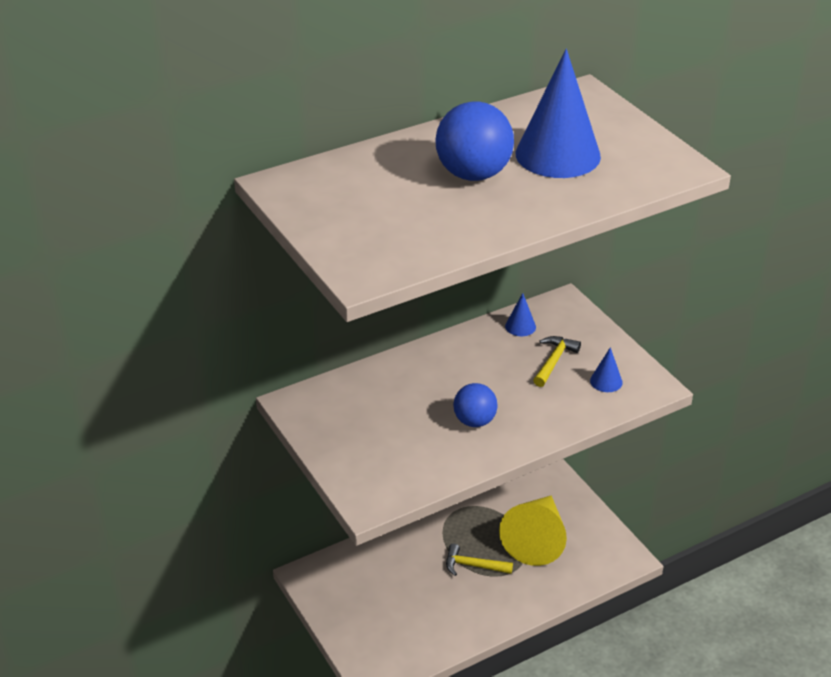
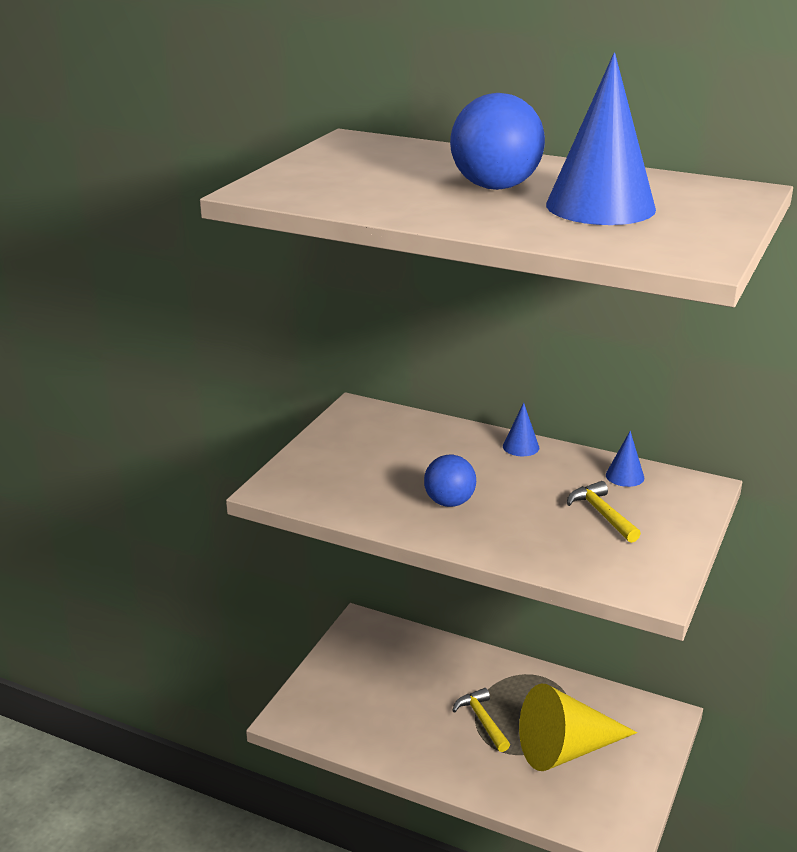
camera: 55 degrees right, 10 degrees down
yellow hammer [533,336,581,387] -> yellow hammer turned 105 degrees counterclockwise [567,481,641,543]
blue cone [590,347,623,392] -> blue cone moved to [503,403,539,456]

